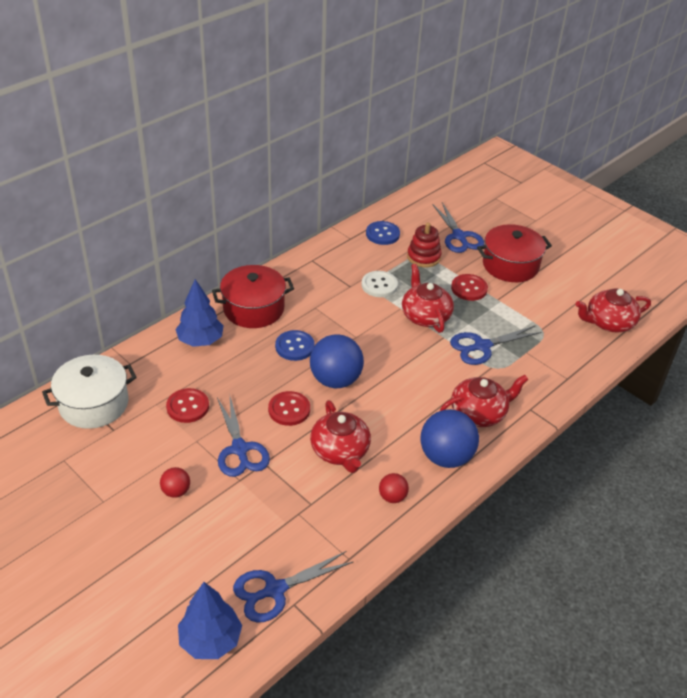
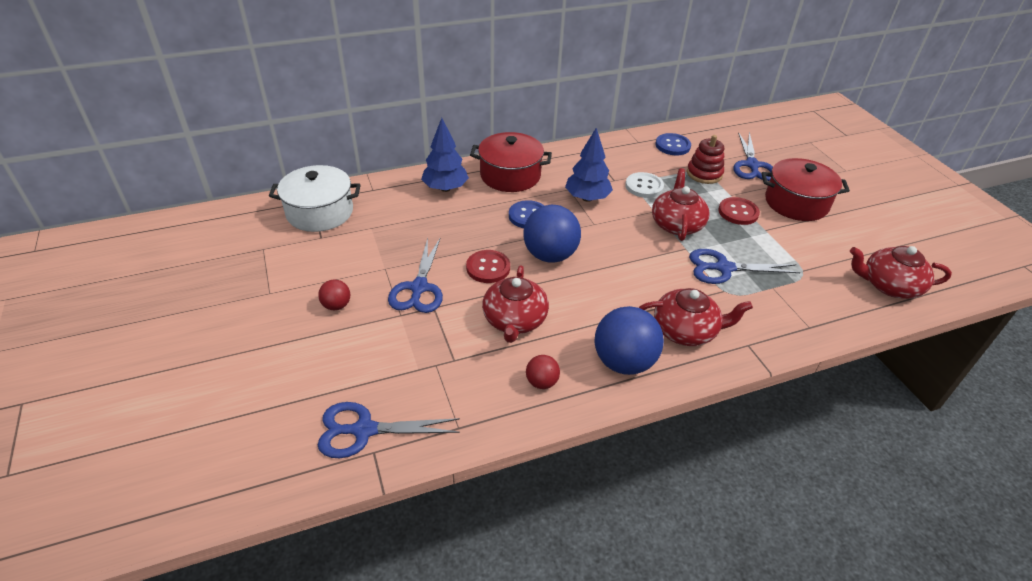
camera: 25 degrees right, 0 degrees up
red button [166,388,209,423] -> none
blue tree [178,582,242,659] -> blue tree moved to [565,128,613,202]

